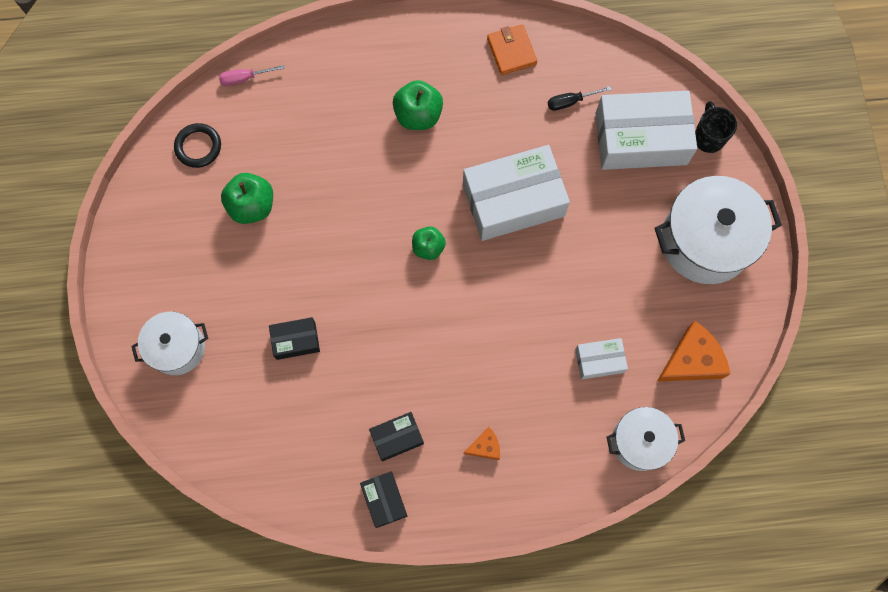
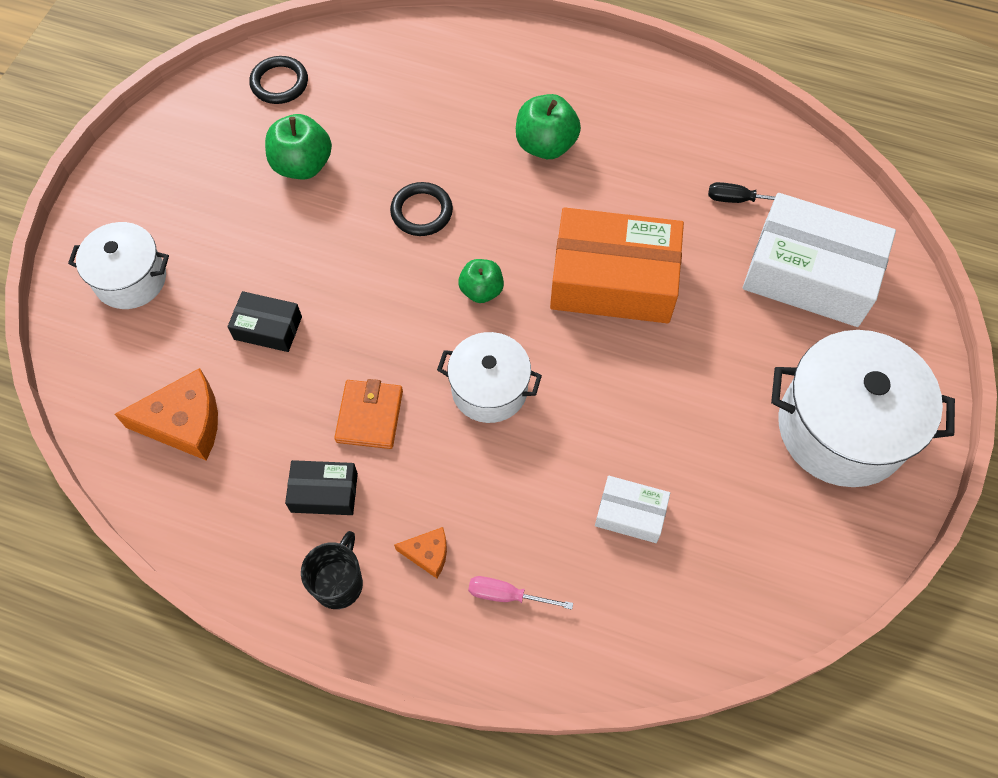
camera: 25 degrees right, 10 degrees down
pink screwdriver [219,65,285,86] -> pink screwdriver moved to [468,576,573,610]
black box [360,471,407,528] -> none
white box [463,145,570,241] -> orange box [550,207,684,323]
orange wallet [487,24,537,75] -> orange wallet moved to [334,379,403,449]
white pot [607,407,685,471] -> white pot moved to [437,332,542,423]
orange cheese [657,321,730,382] -> orange cheese moved to [115,368,218,461]
black mug [695,101,737,153] -> black mug moved to [301,531,363,609]
none -> black ring [390,182,453,236]

